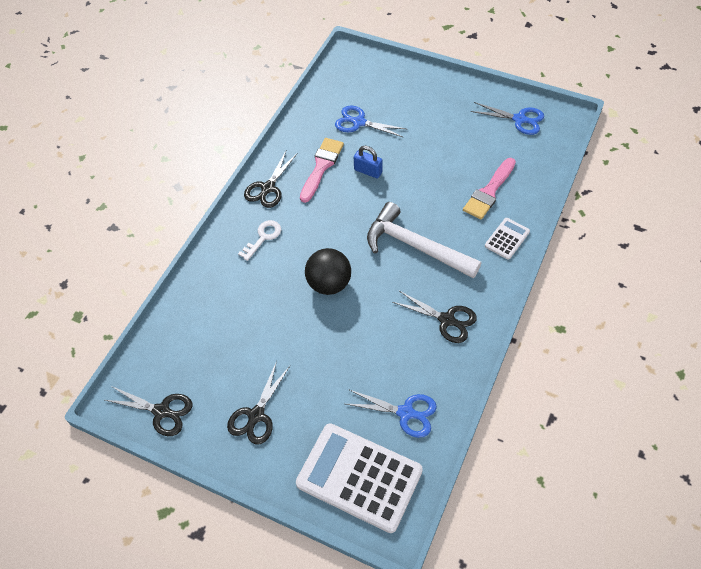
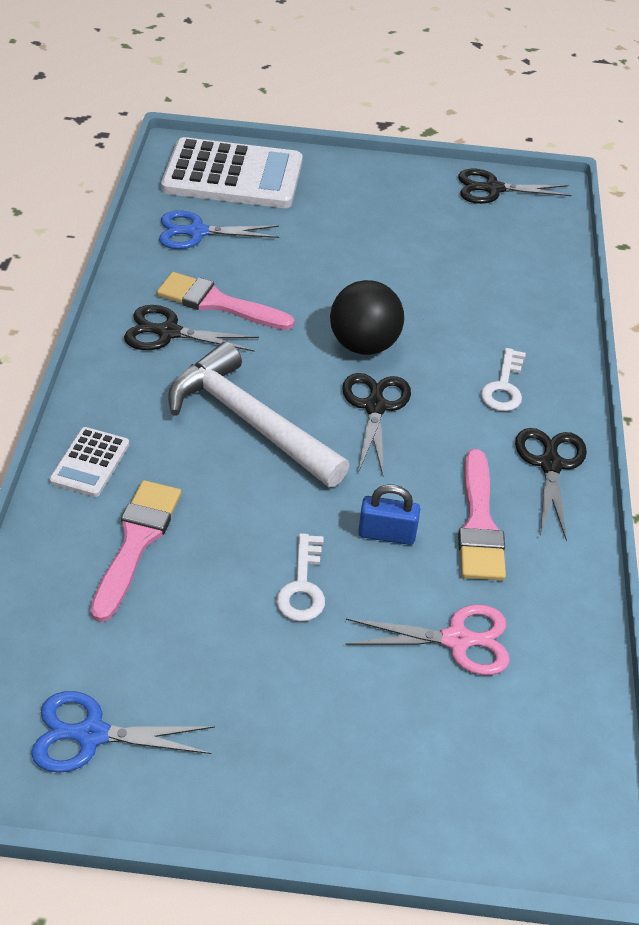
camera: 155 degrees right, 10 degrees down
black scissors [227,361,290,444] -> black scissors moved to [342,373,411,474]
blue scissors [335,106,406,138] -> pink scissors [345,604,510,675]
white hammer [367,202,481,278] -> white hammer turned 150 degrees counterclockwise [168,342,350,487]
none -> pink brush [157,272,295,330]
none -> white key [276,533,325,622]

